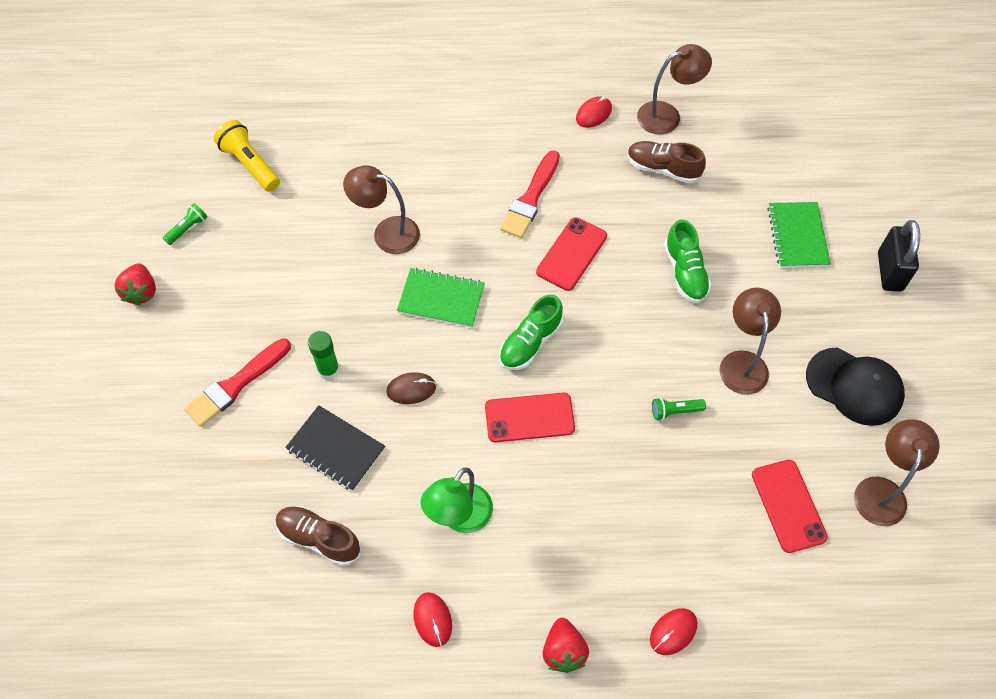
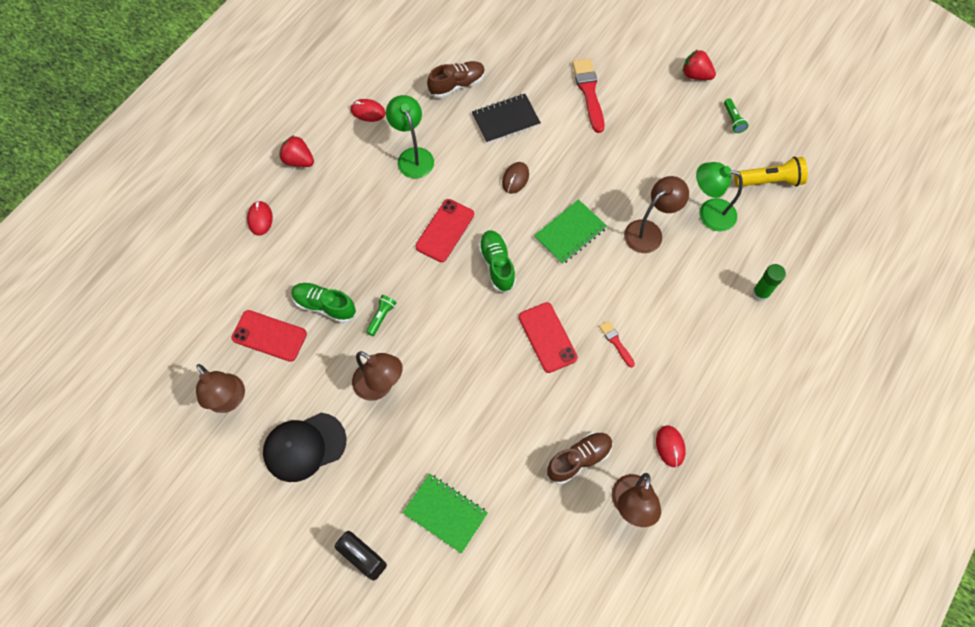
camera: 125 degrees right, 5 degrees up
green glue stick [308,331,340,380] -> green glue stick moved to [752,264,786,301]
red brush [500,150,560,238] -> red brush [599,321,635,367], size x0.53
green shoe [664,220,711,303] -> green shoe moved to [291,283,356,323]
none -> green lamp [696,162,743,231]

